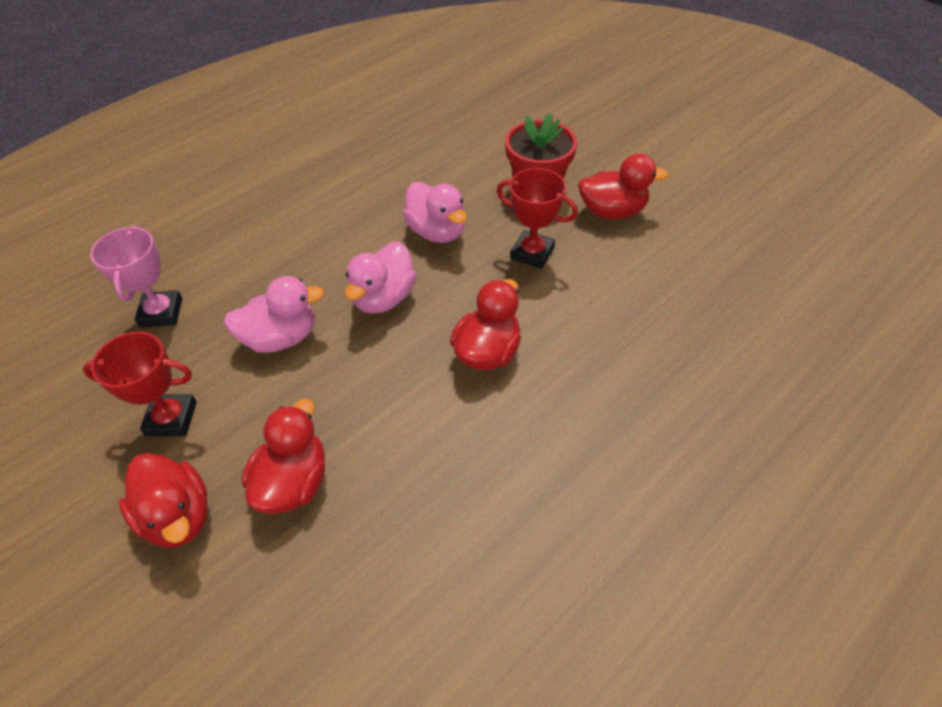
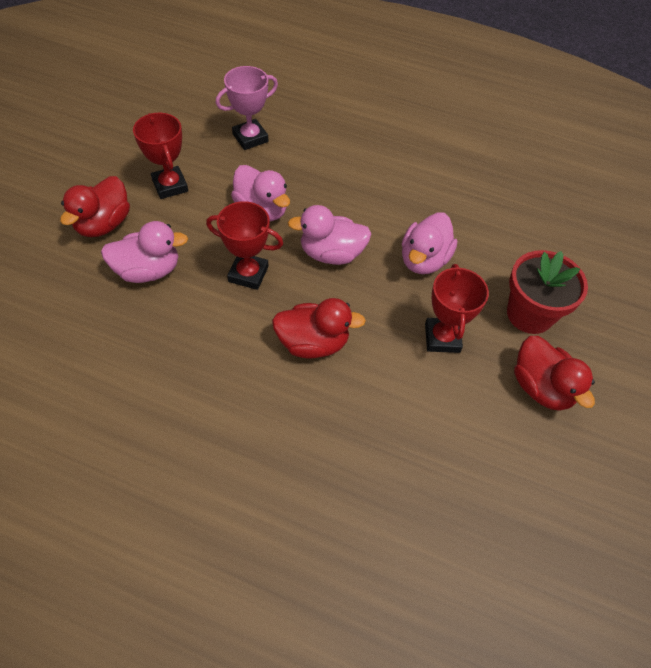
camera: 60 degrees right, 5 degrees up
red duck [242,399,325,514] -> pink duck [101,221,188,283]
none -> red trophy [206,201,283,290]

